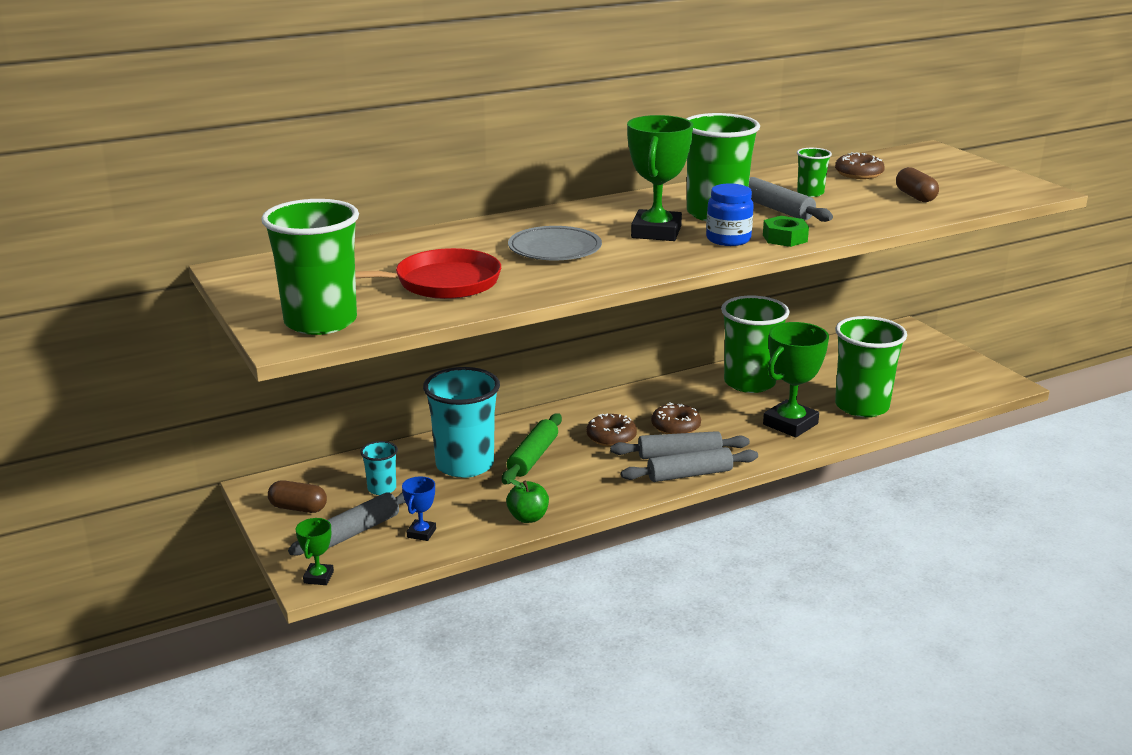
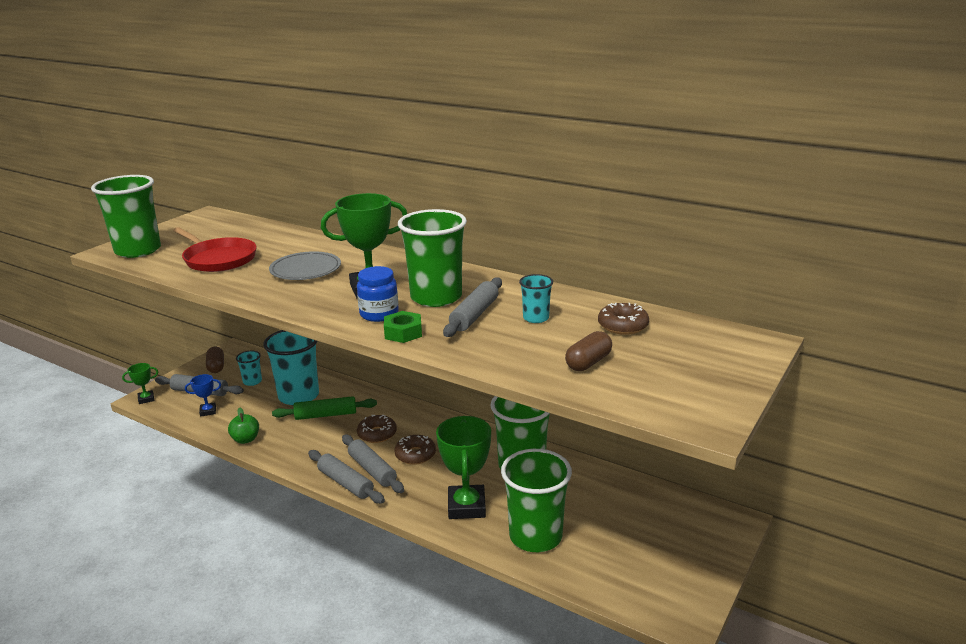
camera: 60 degrees right, 0 degrees up
green trophy [763,322,829,438] -> green trophy turned 75 degrees clockwise [436,416,491,519]
green cup [797,148,832,197] -> turquoise cup [519,274,553,323]

